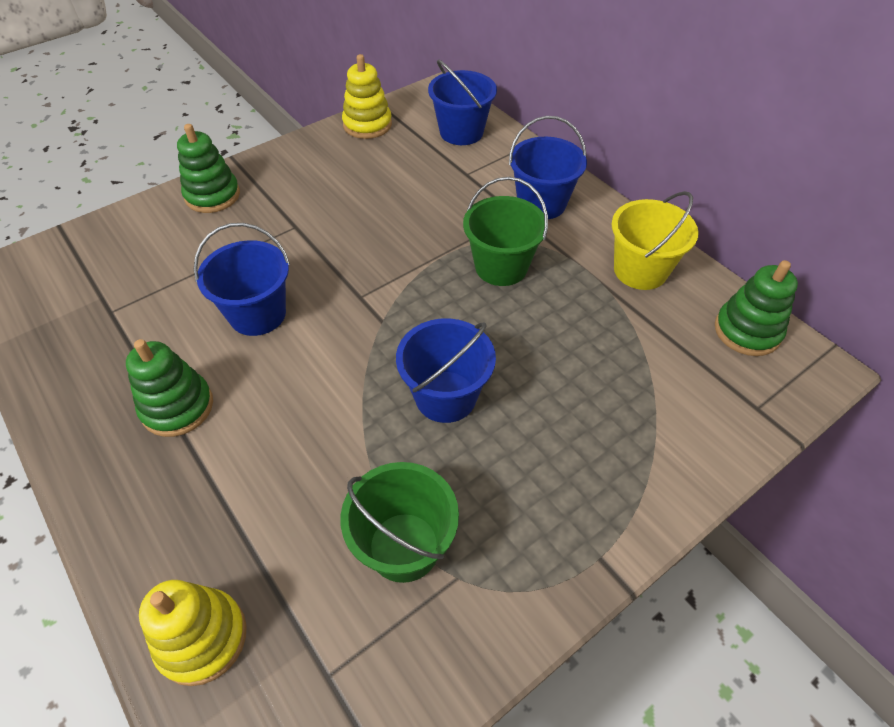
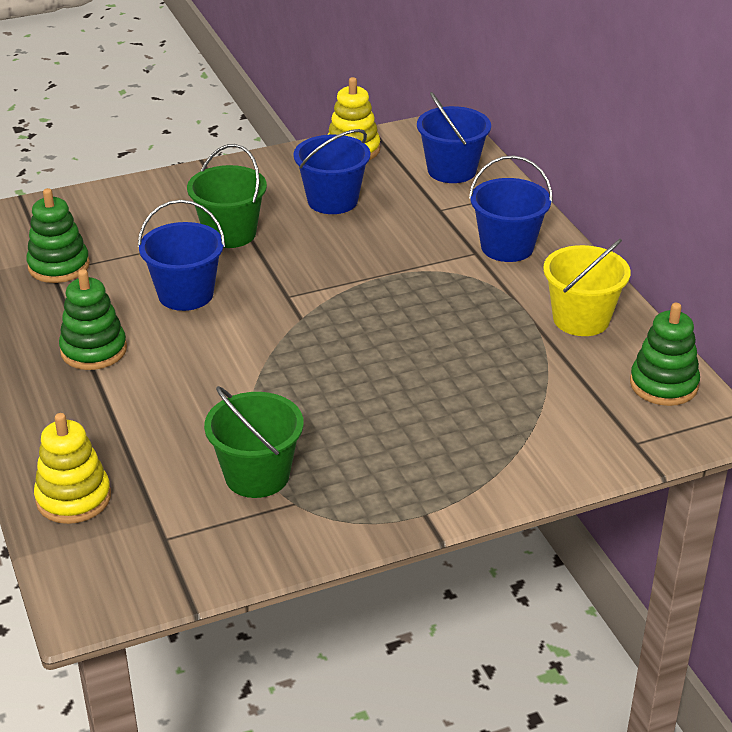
camera: 15 degrees right, 15 degrees down
green stacking toy [177,124,240,213] -> green stacking toy moved to [26,188,90,283]
blue bucket [396,318,496,423] -> blue bucket moved to [293,129,370,214]
green bucket [463,177,548,286] -> green bucket moved to [187,144,267,248]

